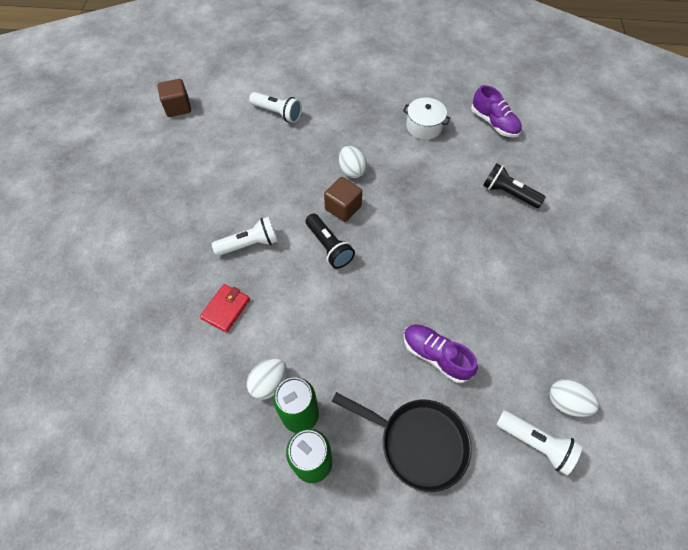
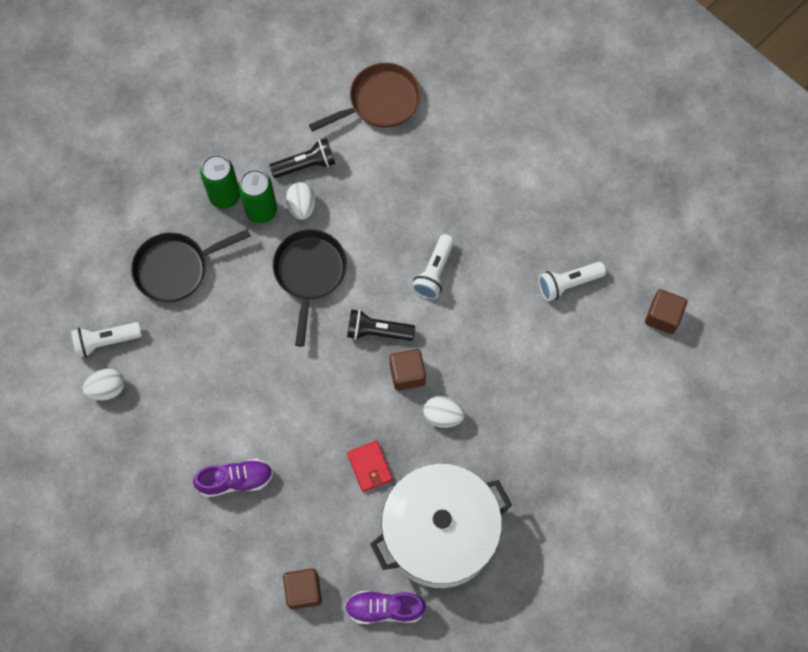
camera: 130 degrees right, 10 degrees up
red wallet [200,284,250,333] -> red wallet moved to [347,441,393,492]
white flashlight [249,92,302,123] -> white flashlight moved to [538,262,606,301]
white pot [403,98,451,140] -> white pot [370,464,512,588], size x2.32
purple shoe [404,324,478,383] -> purple shoe moved to [193,459,273,497]
black flashlight [483,163,546,208] -> black flashlight moved to [269,138,335,178]
none -> black pan [273,230,347,347]
none -> brown cube [283,568,322,609]
none -> brown pan [309,63,421,132]

